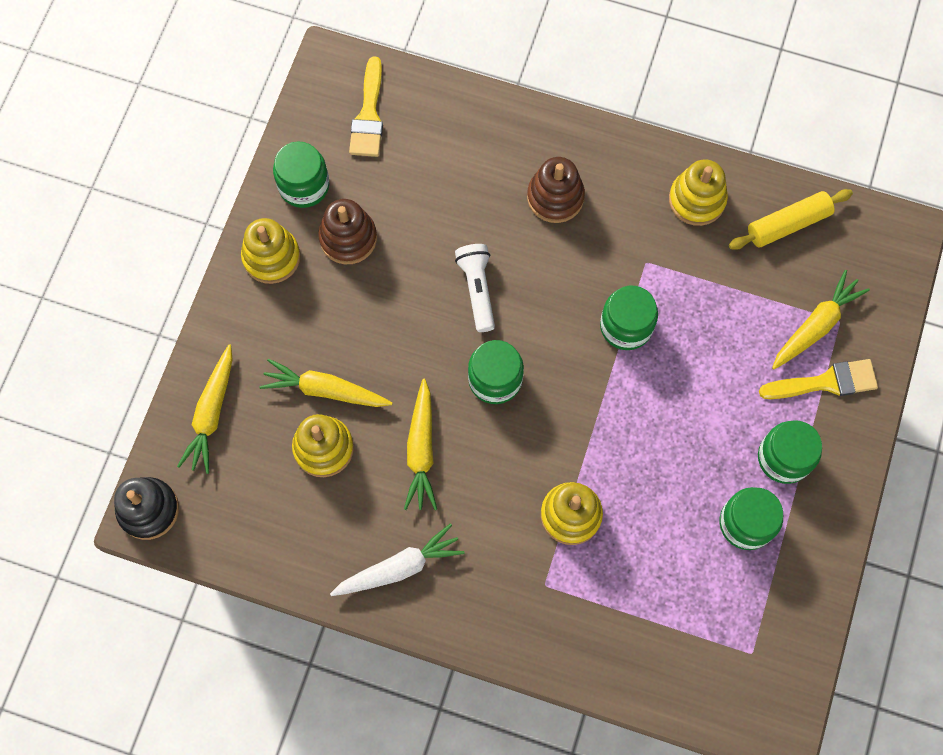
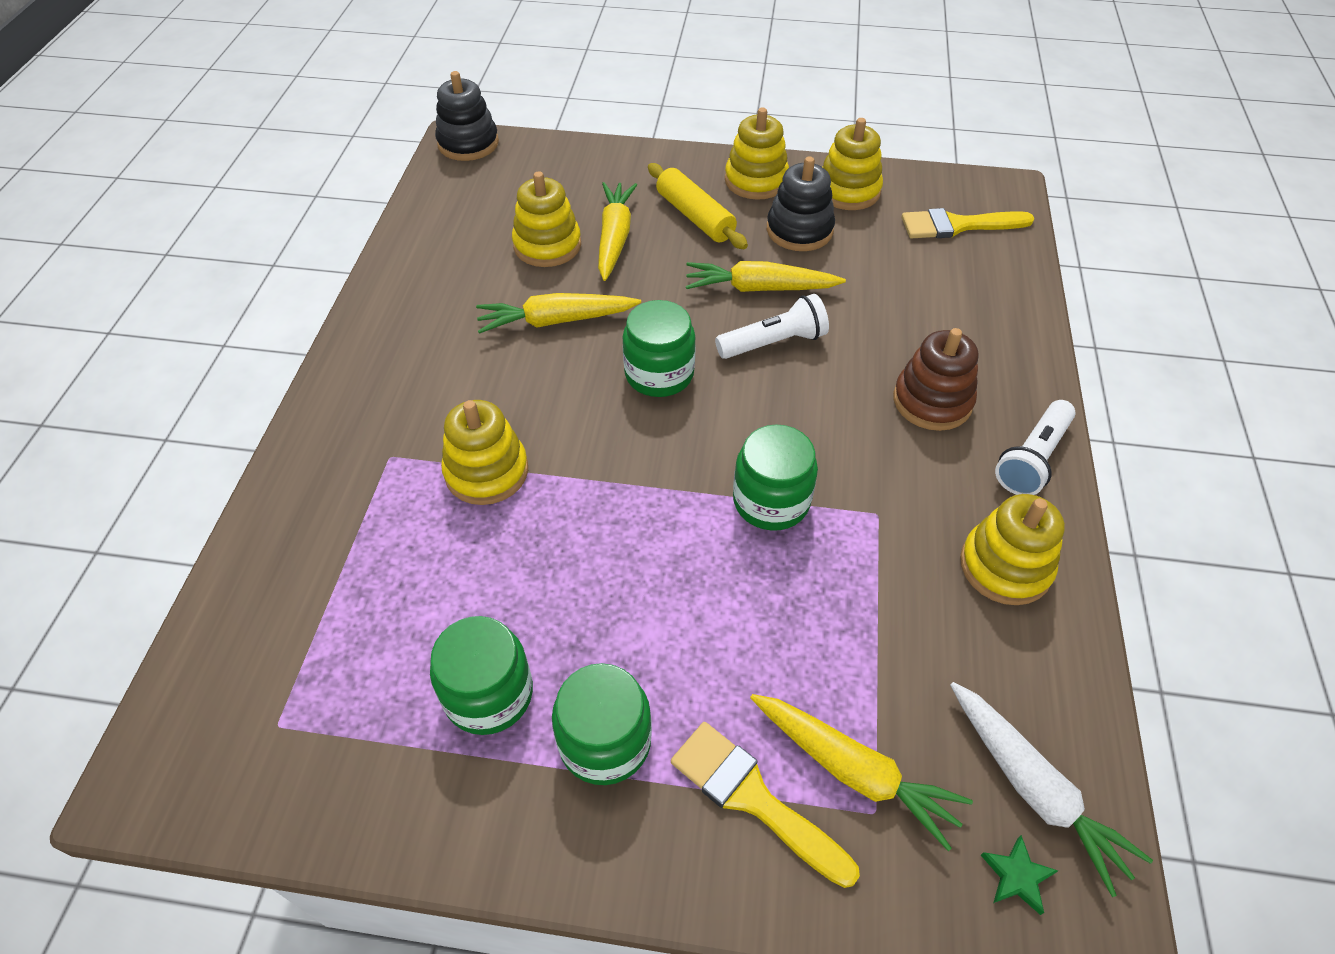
camera: 80 degrees right, 20 degrees down
yellow carrot [177,344,233,474] -> yellow carrot moved to [686,261,846,292]
green jar [273,141,329,208] -> yellow stacking toy [823,118,883,210]
brown stacking toy [318,199,377,264] -> black stacking toy [767,157,835,251]
white carrot [330,523,464,596] -> white carrot moved to [950,682,1153,897]
yellow rolling pin [729,189,853,250] -> yellow rolling pin moved to [648,163,748,249]
yellow brush [759,359,878,399] -> yellow brush turned 150 degrees clockwise [671,722,860,888]
none -> green star [981,835,1058,915]
none -> white flashlight [995,400,1076,495]

